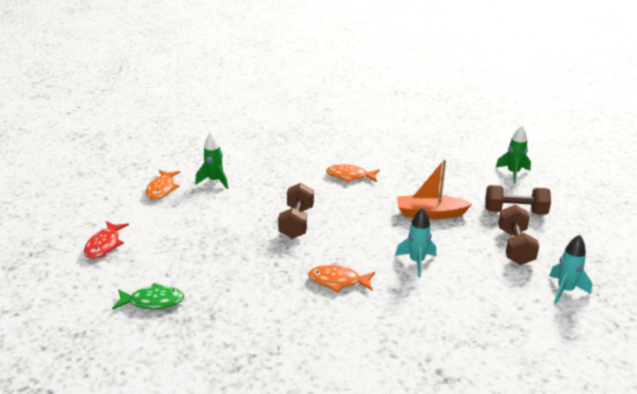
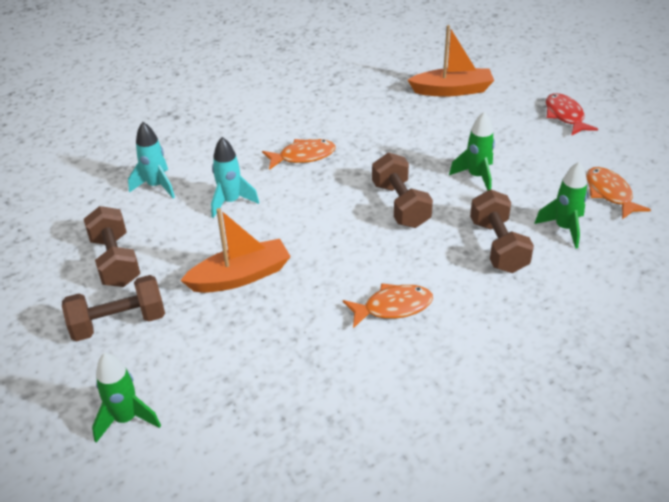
camera: 155 degrees right, 10 degrees up
green fish [112,283,184,310] -> orange boat [408,25,494,97]
turquoise rocket [549,235,592,304] -> turquoise rocket moved to [128,122,175,198]
none -> green rocket [449,111,495,191]
none -> brown dumbbell [470,189,534,273]

